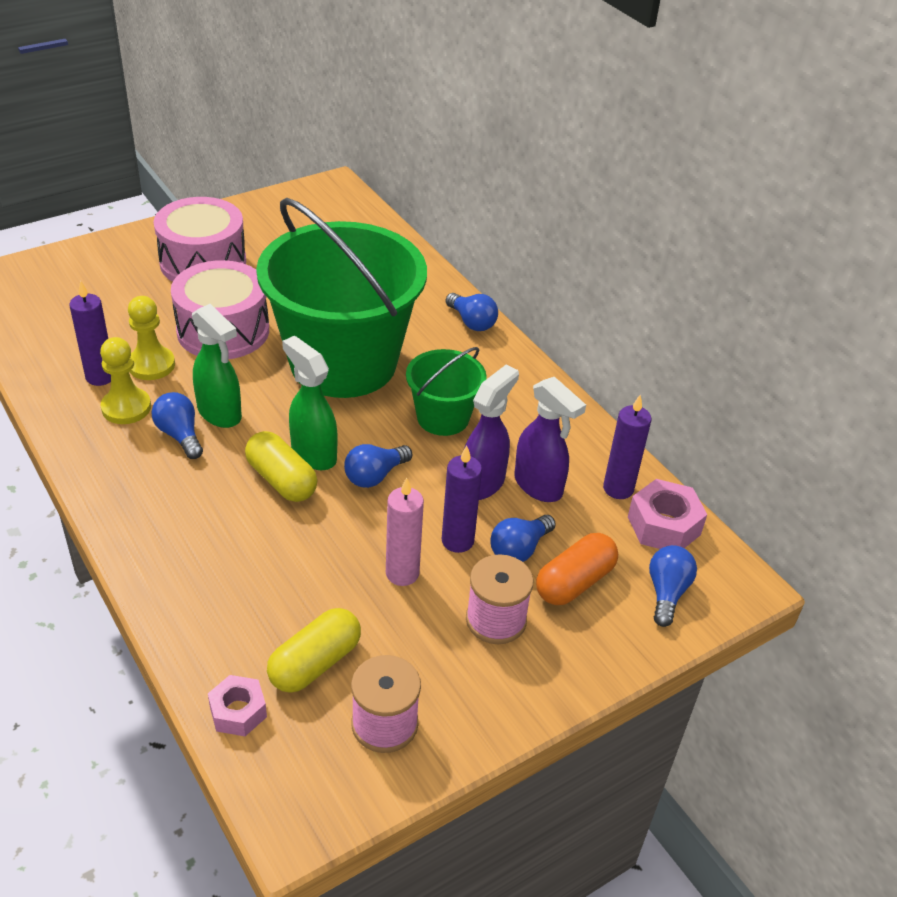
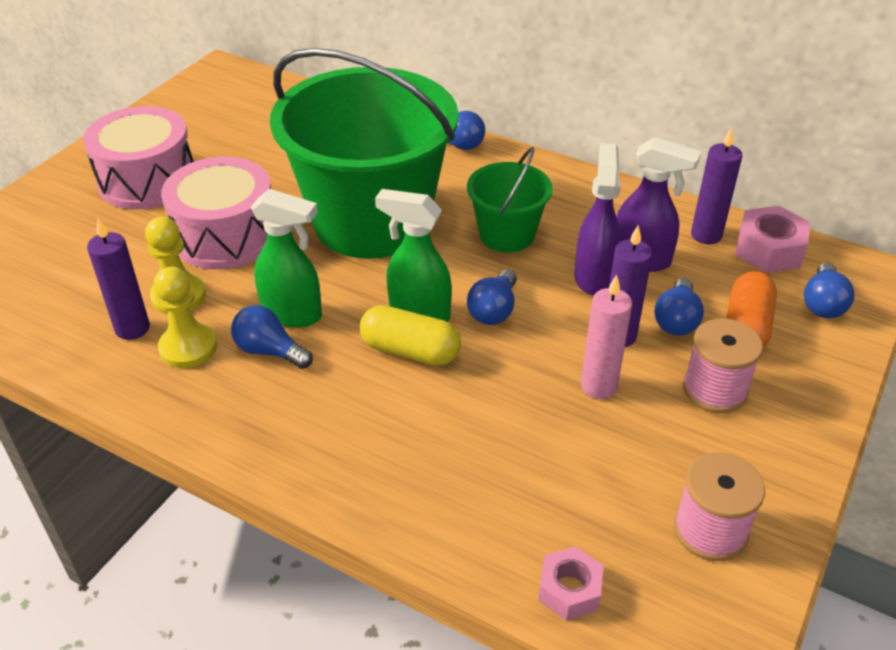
camera: 25 degrees left, 0 degrees up
yellow capsule [267,608,361,693] -> none
blue light bulb [649,545,697,627] -> blue light bulb turned 150 degrees counterclockwise [804,263,854,318]

